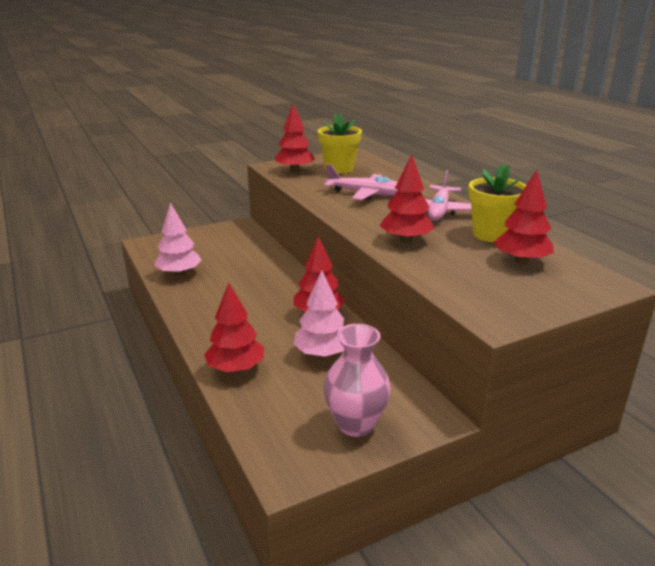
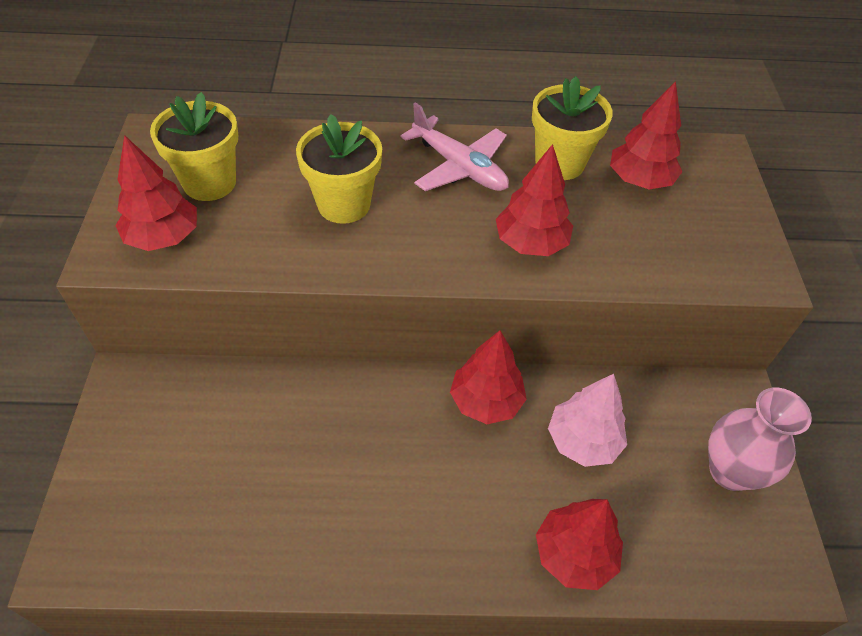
camera: 65 degrees left, 25 degrees up
pink tree [154,203,202,276] -> none
pink plane [324,164,398,200] -> yellow flower pot [296,114,382,224]

